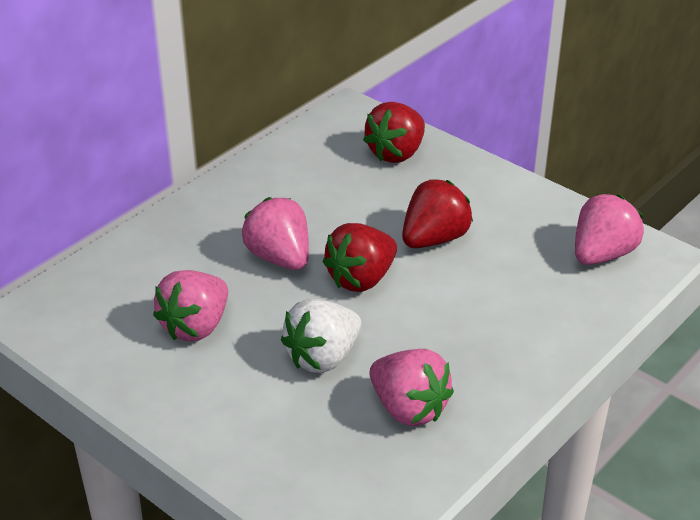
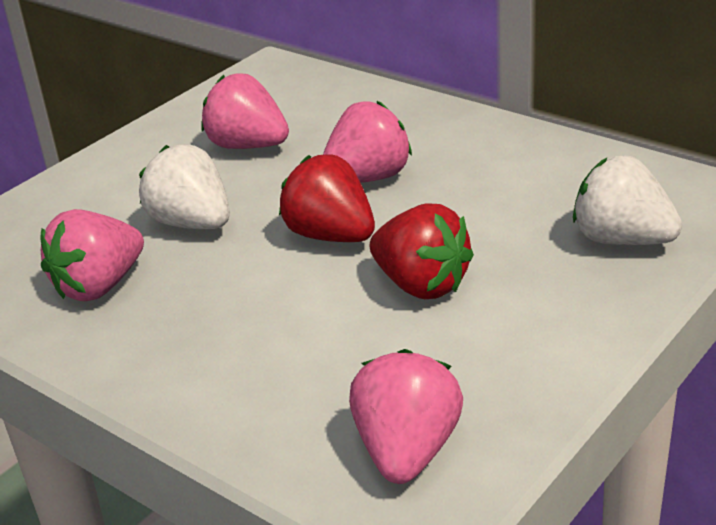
camera: 90 degrees right, 5 degrees down
red strawberry [363,102,425,163] -> white strawberry [573,155,682,245]
pink strawberry [575,194,644,265] -> pink strawberry turned 120 degrees counterclockwise [349,349,463,484]

